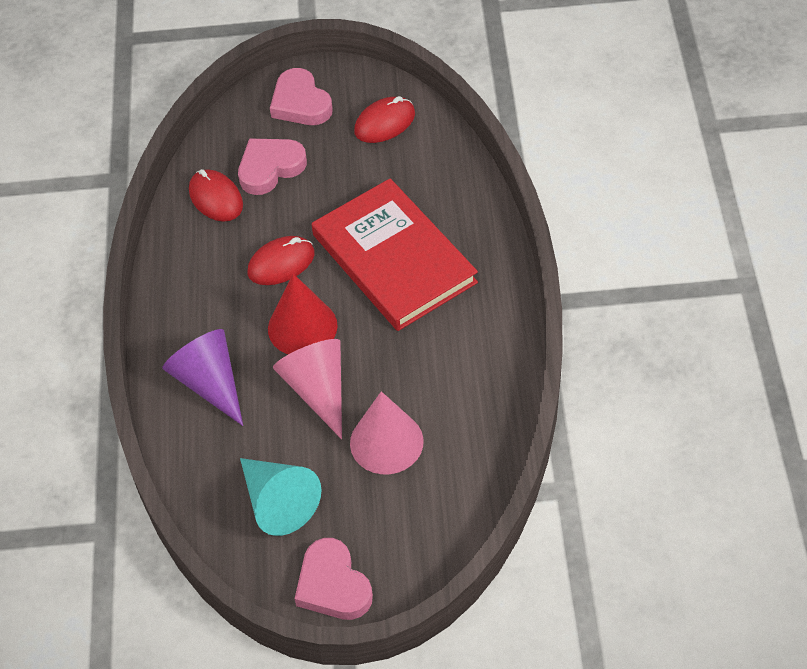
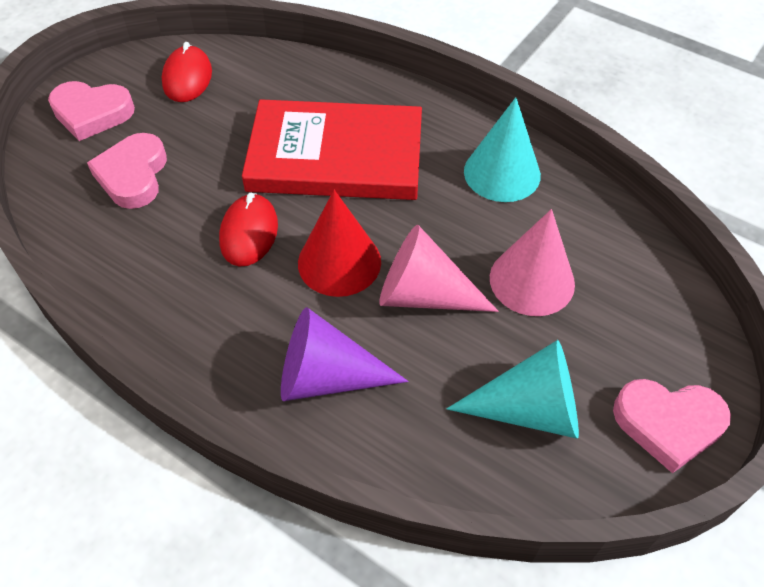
camera: 55 degrees left, 0 degrees up
red mouse [189,169,243,222] -> none
none -> turquoise cone [464,97,541,202]

